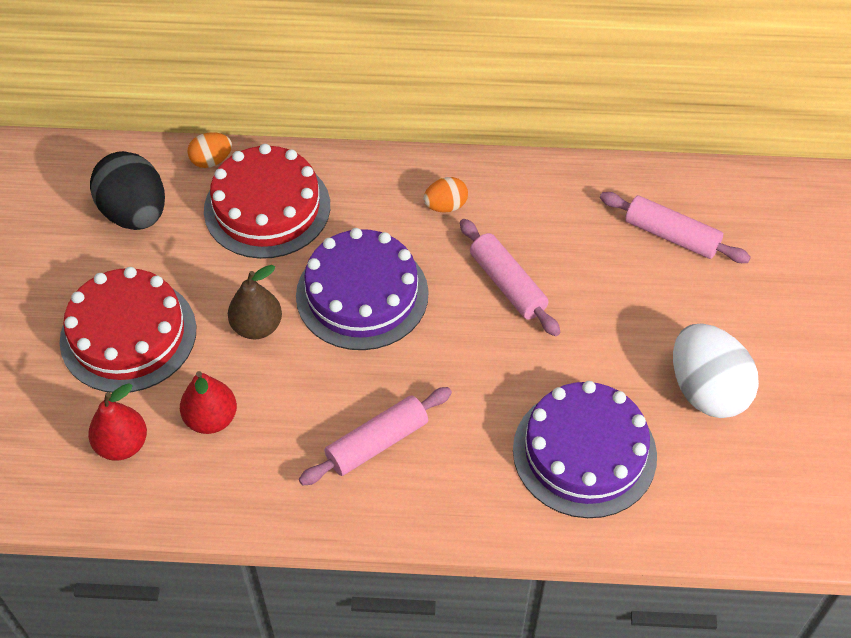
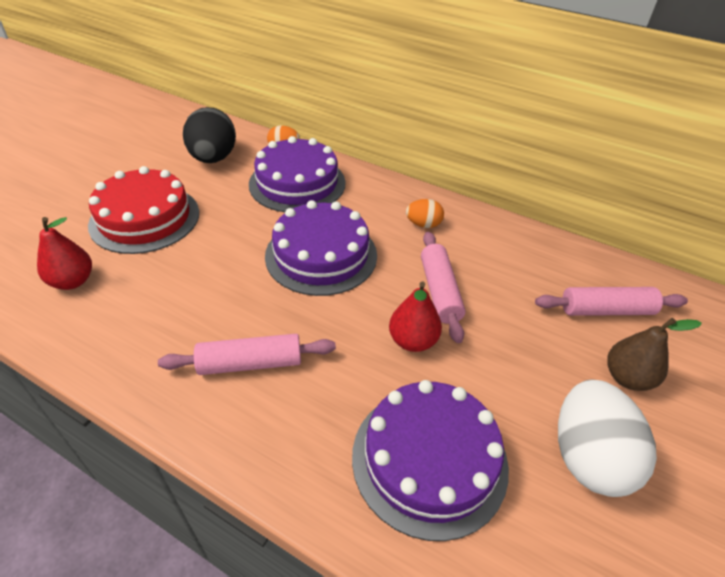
camera: 25 degrees right, 10 degrees down
red pear [180,371,237,434] -> red pear moved to [389,281,442,352]
red cake [204,144,330,259] -> purple cake [249,136,346,212]
brown pear [228,265,282,339] -> brown pear moved to [607,318,702,391]
pink rolling pin [600,192,751,263] -> pink rolling pin turned 60 degrees counterclockwise [535,287,688,316]

